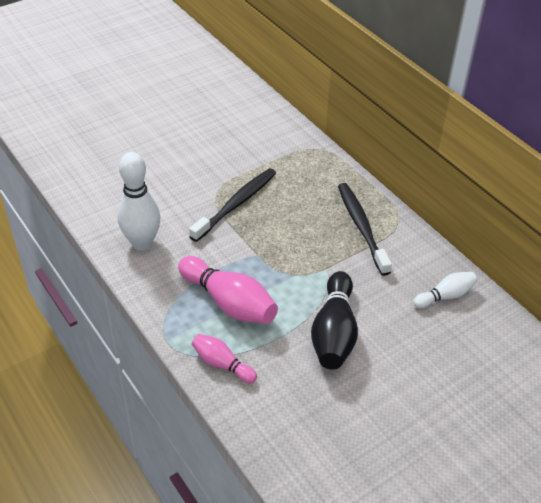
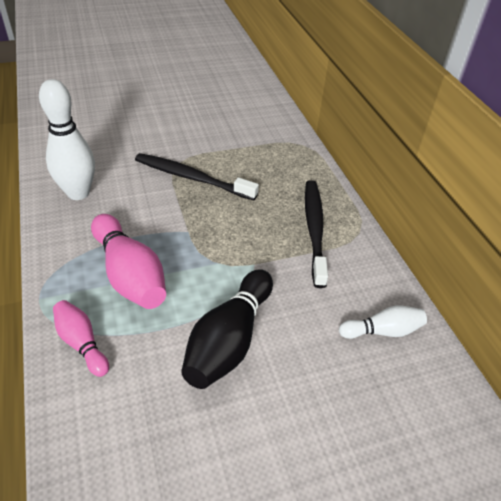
camera: 15 degrees right, 0 degrees up
black toothbrush [189,168,276,242] -> black toothbrush turned 120 degrees counterclockwise [135,153,259,201]

